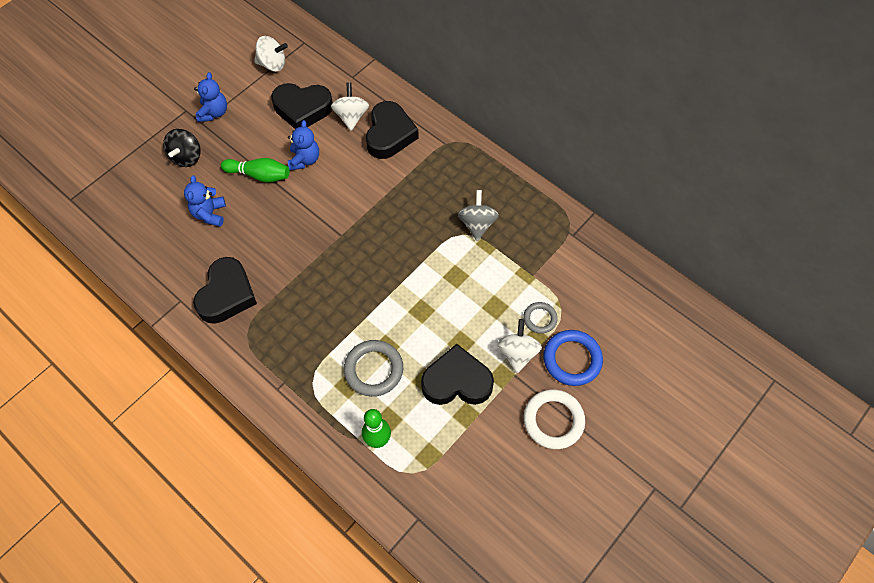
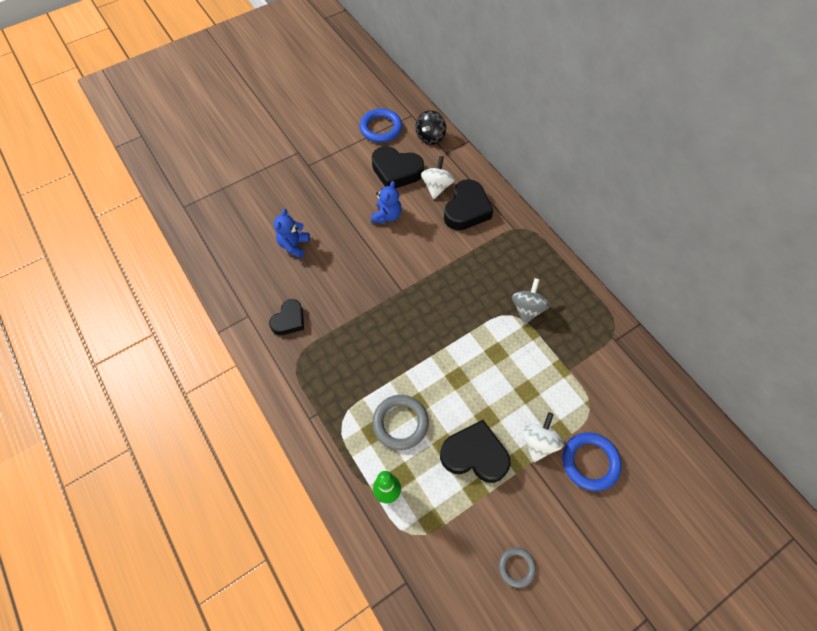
camera: 15 degrees right, 0 degrees up
black spinning top [163,129,201,167] -> black spinning top moved to [416,110,446,145]
black heart [193,257,257,324] -> black heart [269,299,304,335], size x0.63
blue teddy bear [194,72,227,122] -> none
green bowling pin [221,158,290,183] -> none
white spinning top [254,36,288,72] -> blue ring [360,108,402,143]
grey ring [523,302,558,334] -> grey ring moved to [499,547,536,588]
white ring [524,389,585,449] -> none

